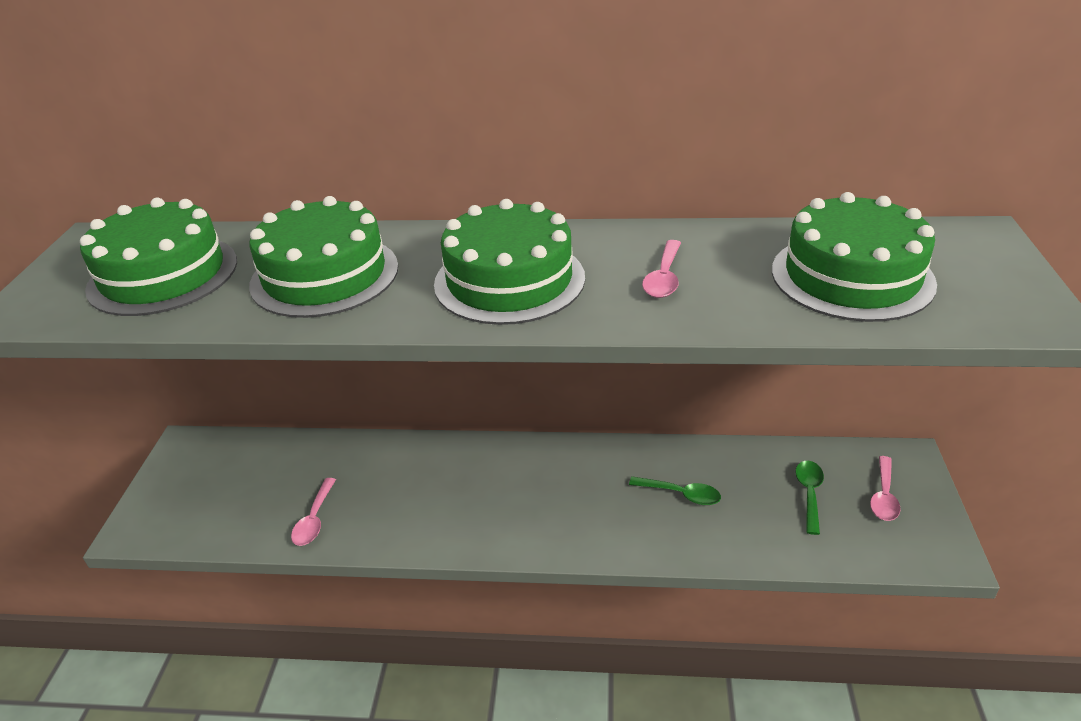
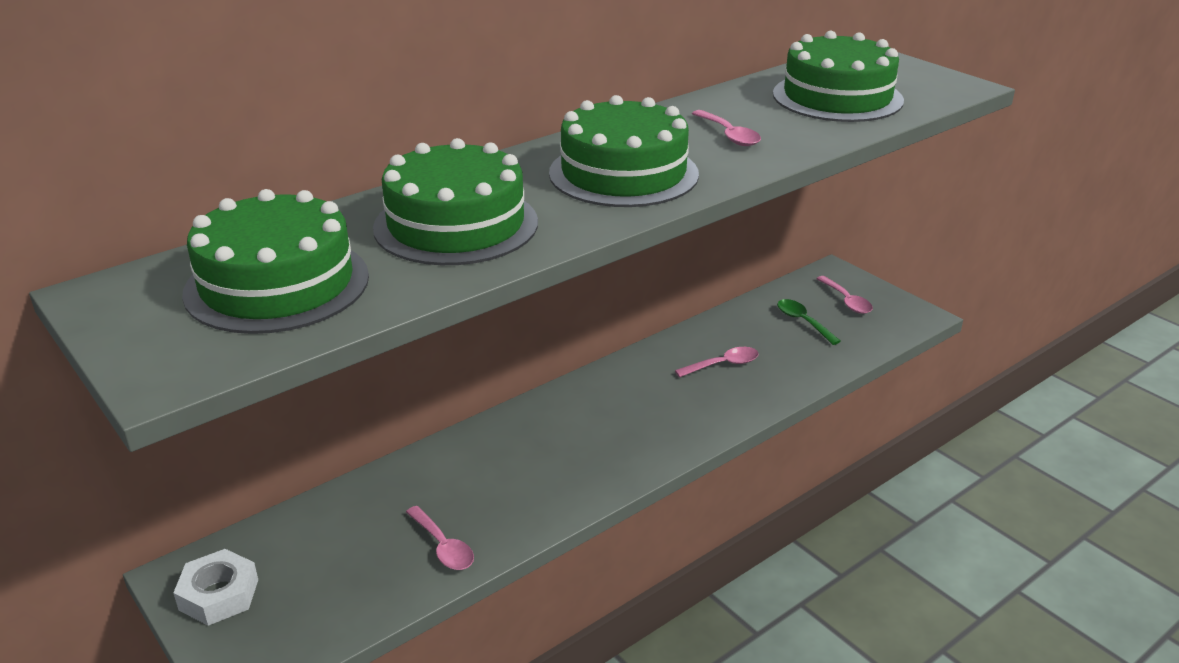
camera: 45 degrees left, 5 degrees down
green spoon [629,476,721,505] -> pink spoon [675,347,759,377]
none -> white nut [174,549,258,626]

